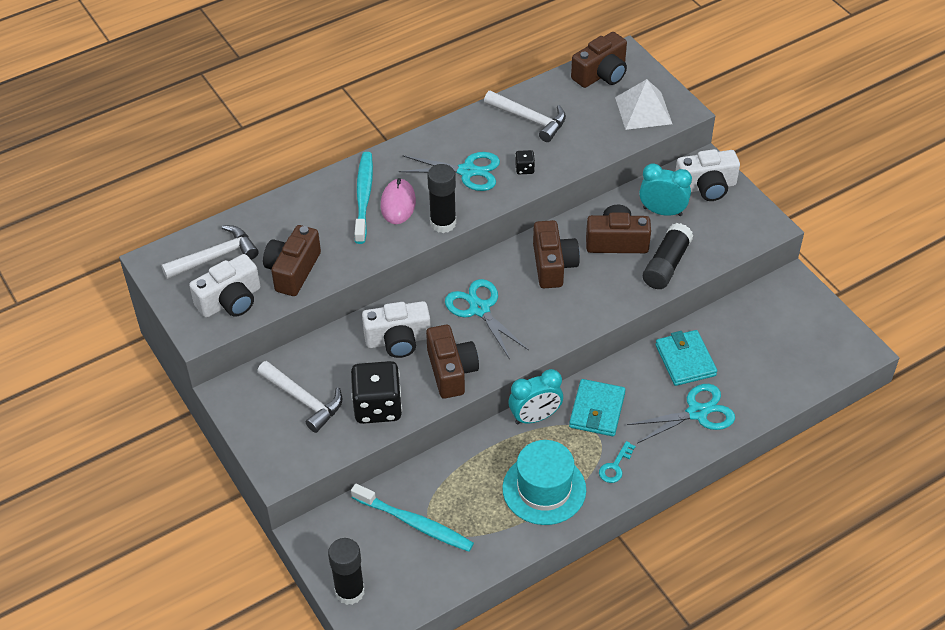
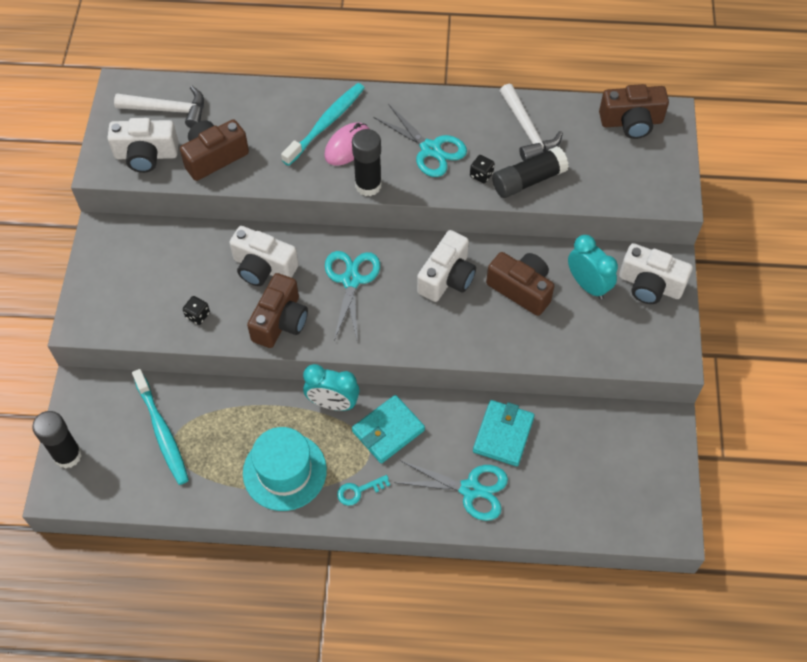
camera: 35 degrees right, 10 degrees up
white hammer [257,361,342,433] -> none
black dice [351,361,402,424] -> black dice [183,296,210,325], size x0.43
brown camera [533,220,580,288] -> white camera [417,230,476,302]
white pyramid [615,79,672,130] -> none
black glue stick [643,223,693,289] -> black glue stick moved to [492,146,569,198]

